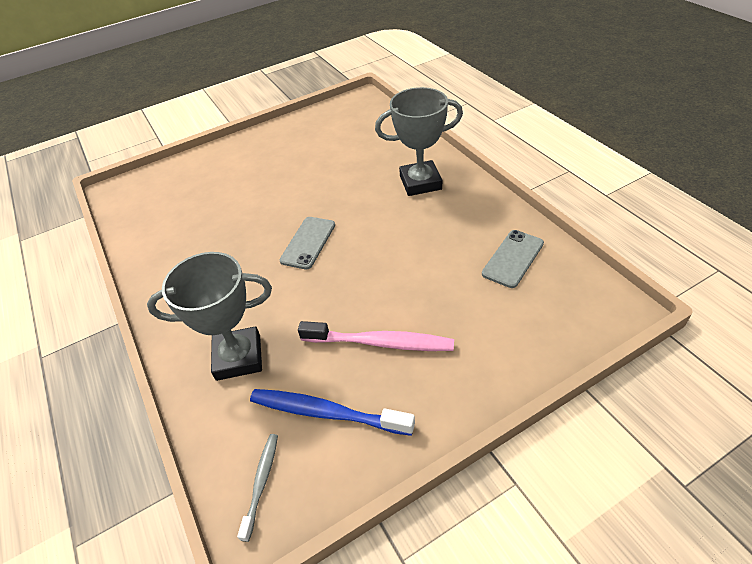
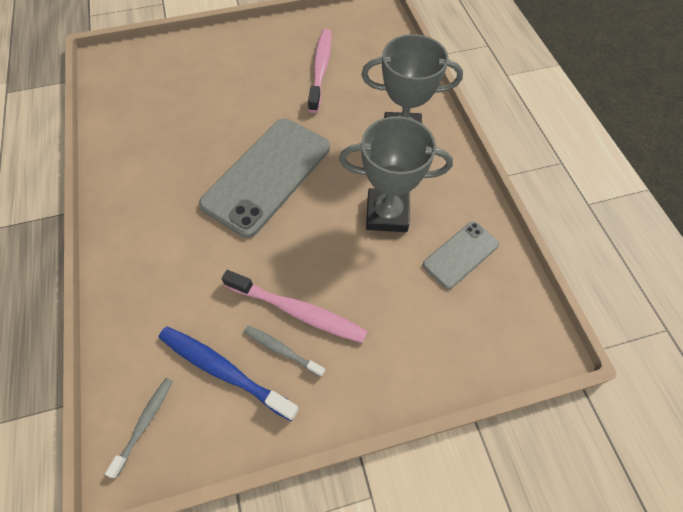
camera: 10 degrees right, 15 degrees up
grey trophy [147,252,272,381] -> grey trophy moved to [339,116,453,232]
grey phone [279,217,335,269] -> grey phone [199,118,330,238], size x1.94
none -> grey toothbrush [244,326,325,377]
none -> pink toothbrush [308,29,332,113]

